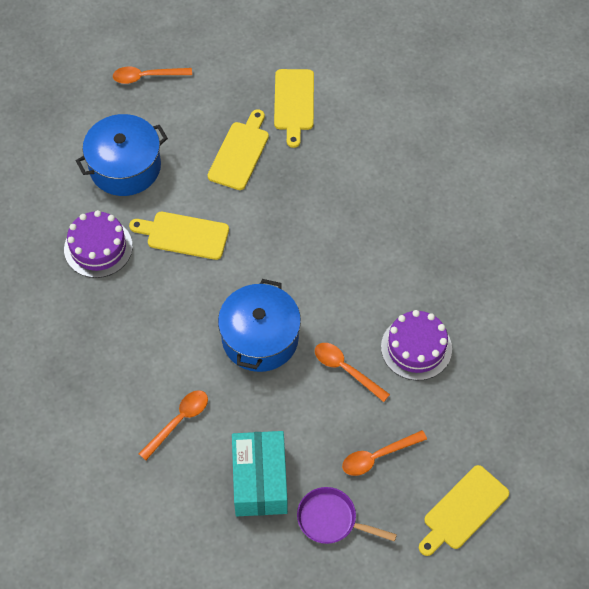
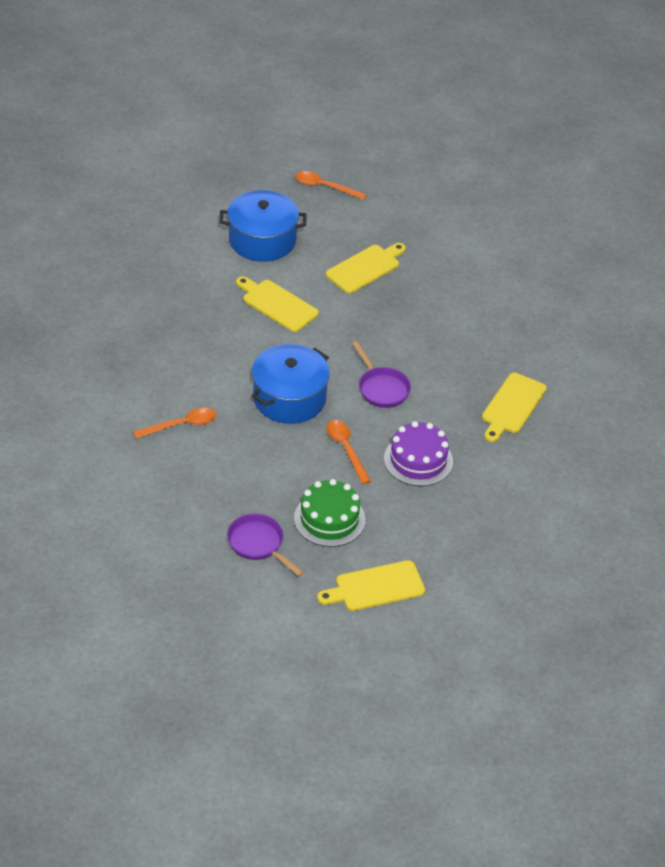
camera: 25 degrees right, 15 degrees down
purple cake [64,210,133,278] -> none
turquoise box [232,431,288,516] -> none
yellow cutting board [274,69,314,148] -> yellow cutting board moved to [482,373,547,442]
orange spoon [342,430,427,476] -> green cake [294,479,365,547]
none -> purple pan [352,341,411,408]

